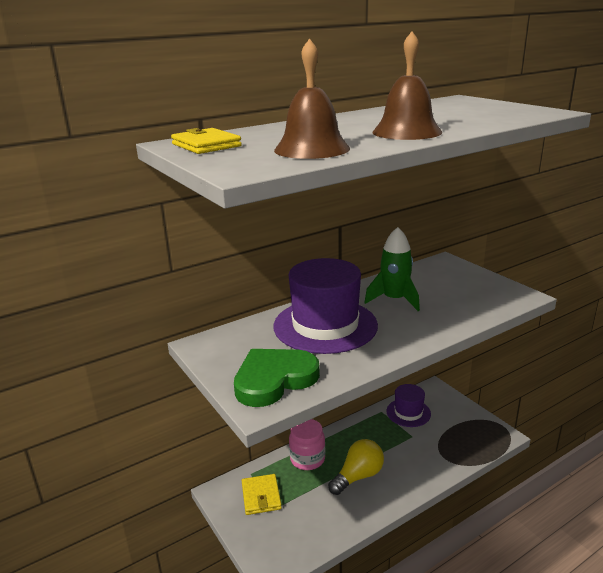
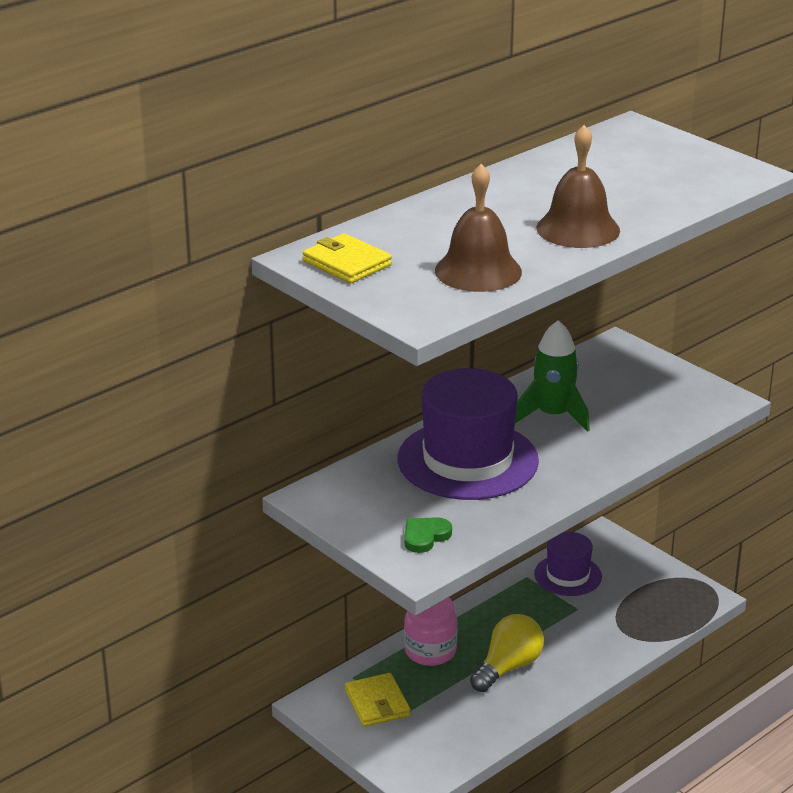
camera: 10 degrees left, 5 degrees up
green heart [234,349,320,407] -> green heart [404,517,452,553], size x0.49

